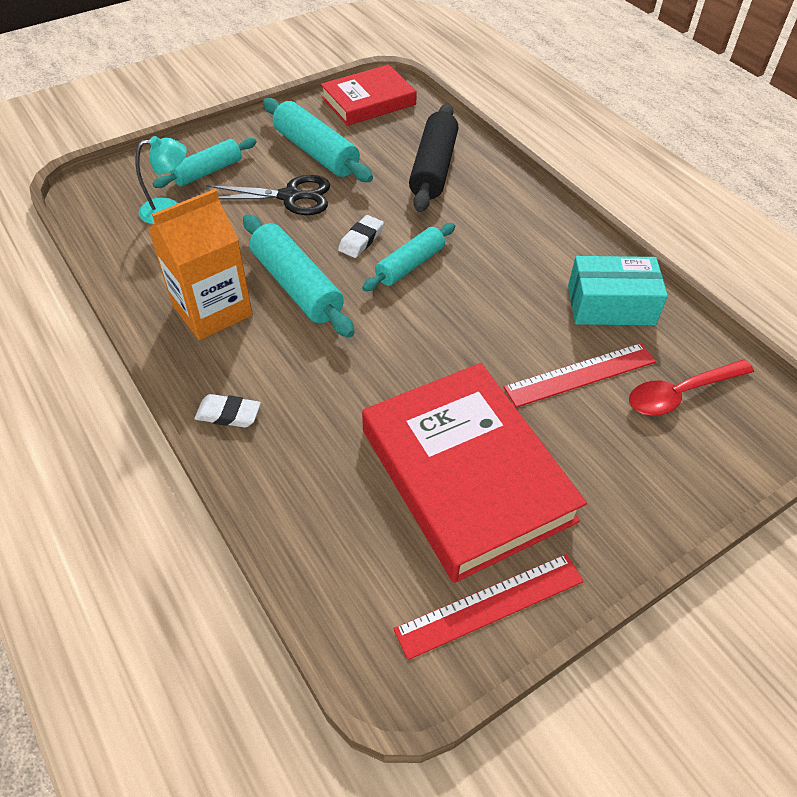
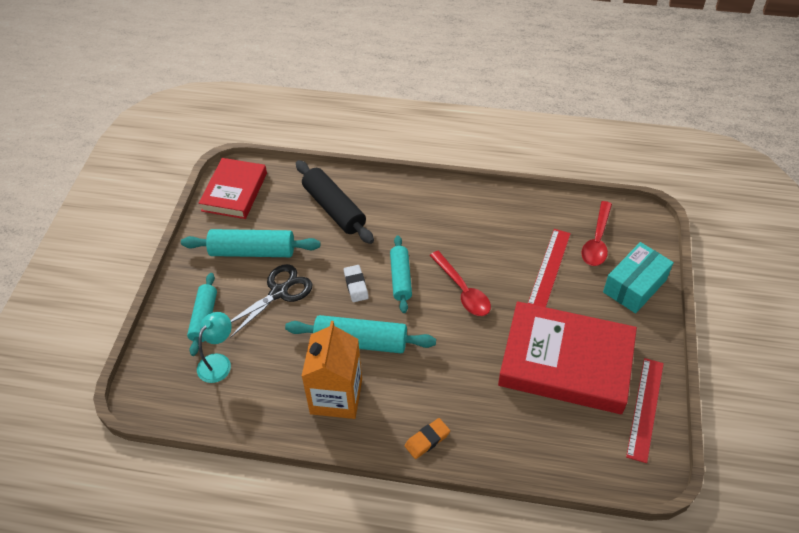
camera: 45 degrees left, 0 degrees up
white eraser [195,394,261,428] -> orange eraser [404,418,450,459]
turquoise box [568,256,668,325] -> turquoise box moved to [603,242,674,313]
none -> red spoon [429,251,491,316]

